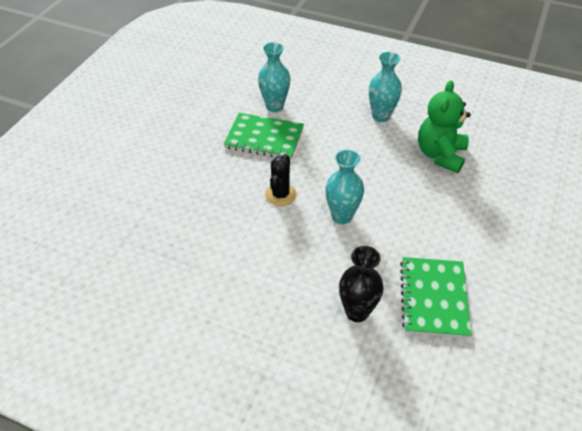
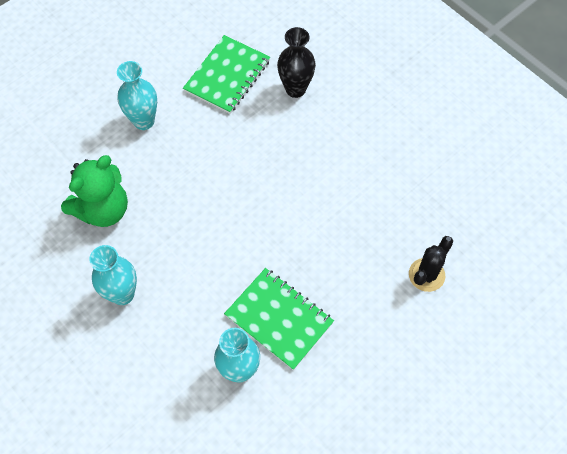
camera: 155 degrees left, 15 degrees up
black cactus [265,154,297,206] -> black cactus moved to [409,236,453,292]
turquoise vase [325,150,364,224] -> turquoise vase moved to [117,61,157,130]

